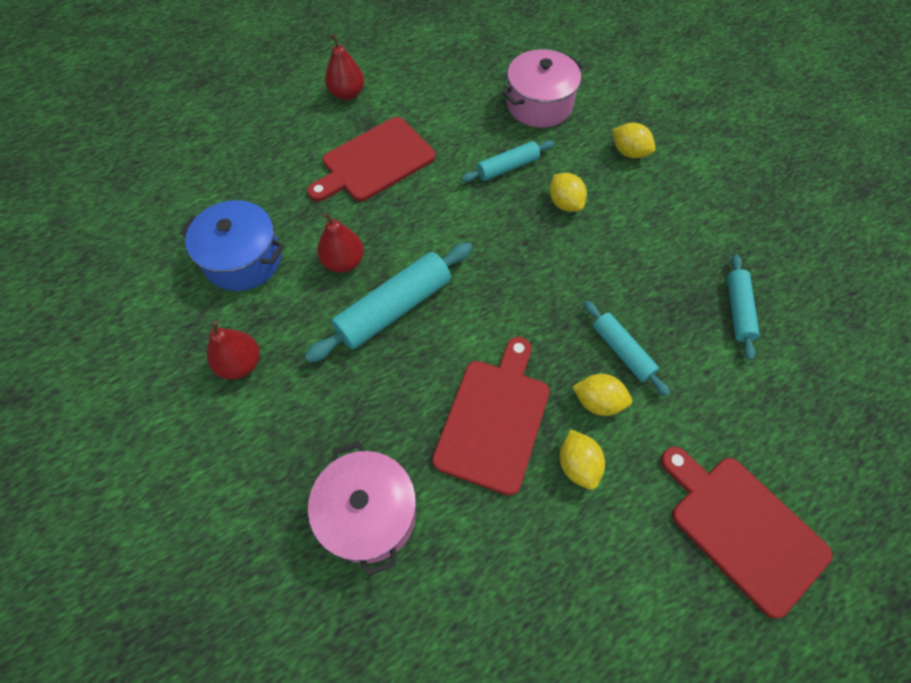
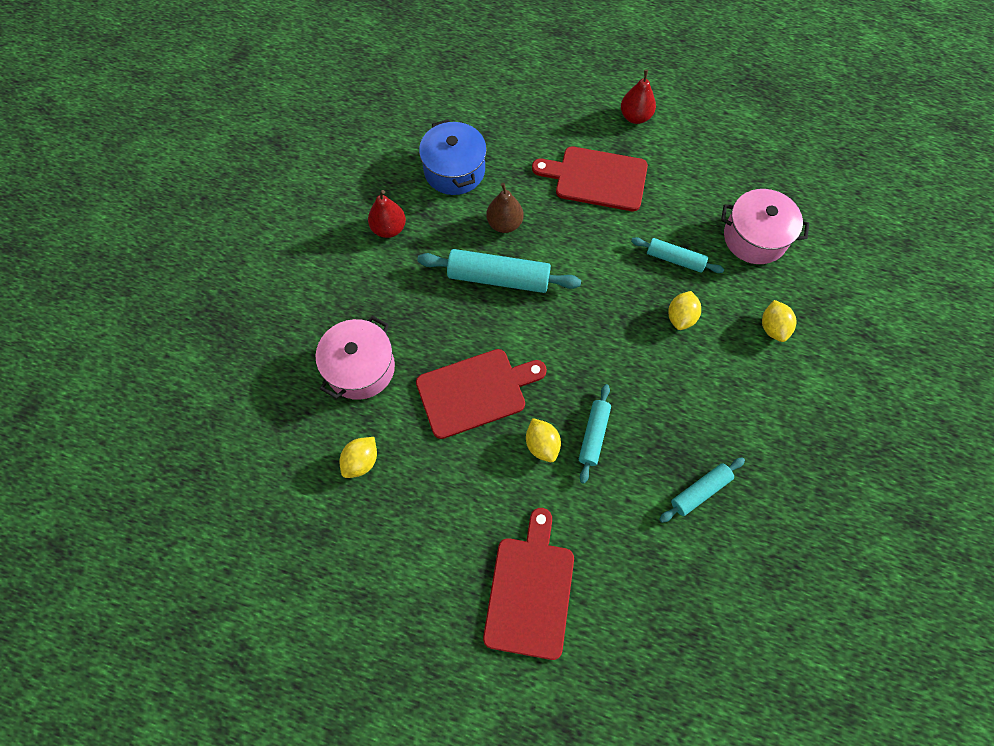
camera: 50 degrees right, 5 degrees up
red pear [317,212,364,273] -> brown pear [486,183,523,233]
yellow lemon [560,429,605,490] -> yellow lemon moved to [340,437,377,478]

